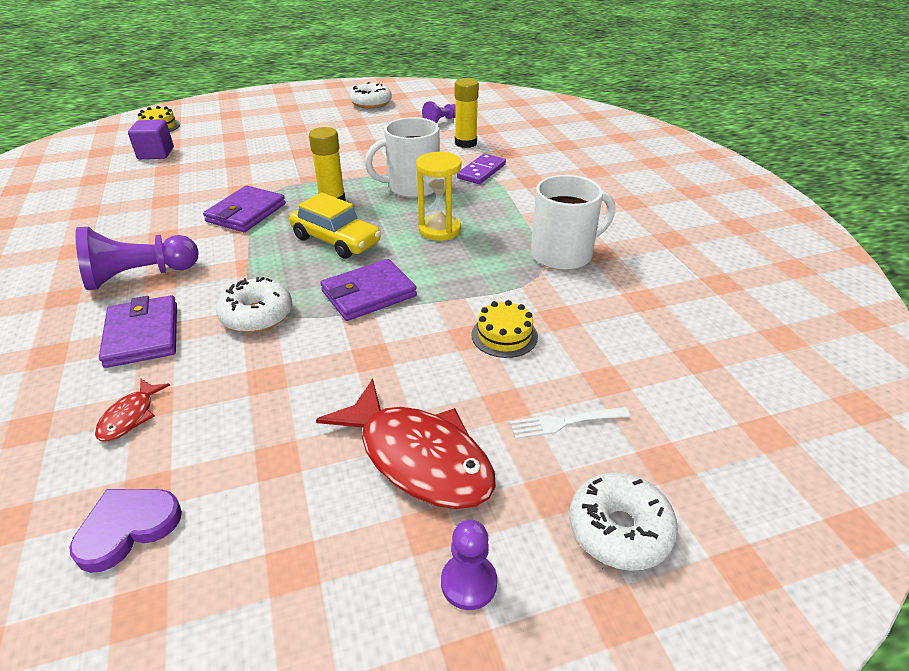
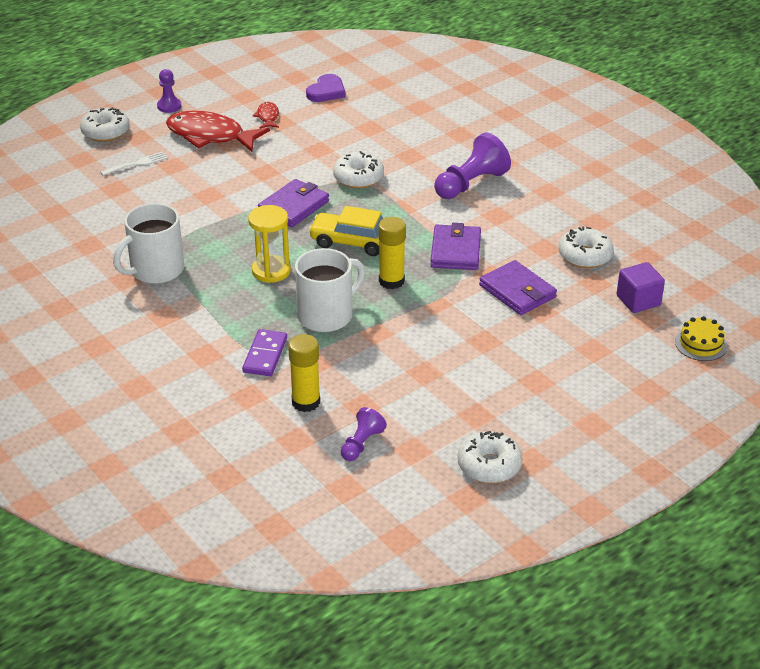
camera: 160 degrees right, 0 degrees up
red fish [95,379,170,441] -> red fish moved to [253,102,279,129]
purple wallet [99,295,177,368] -> purple wallet moved to [479,260,557,315]
yellow cake [471,300,538,358] -> none
none -> white donut [559,227,614,268]

